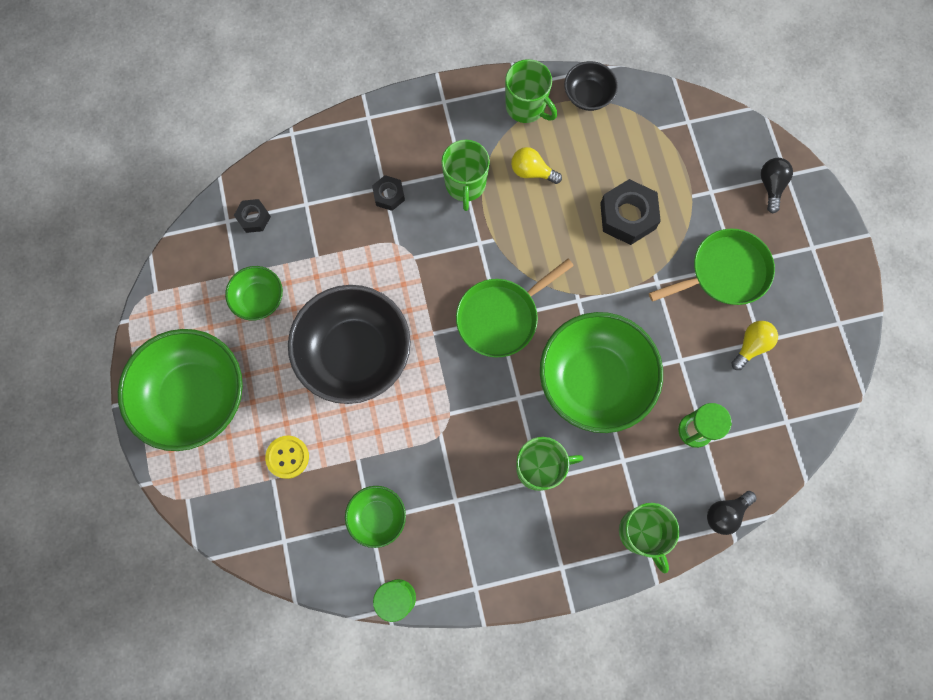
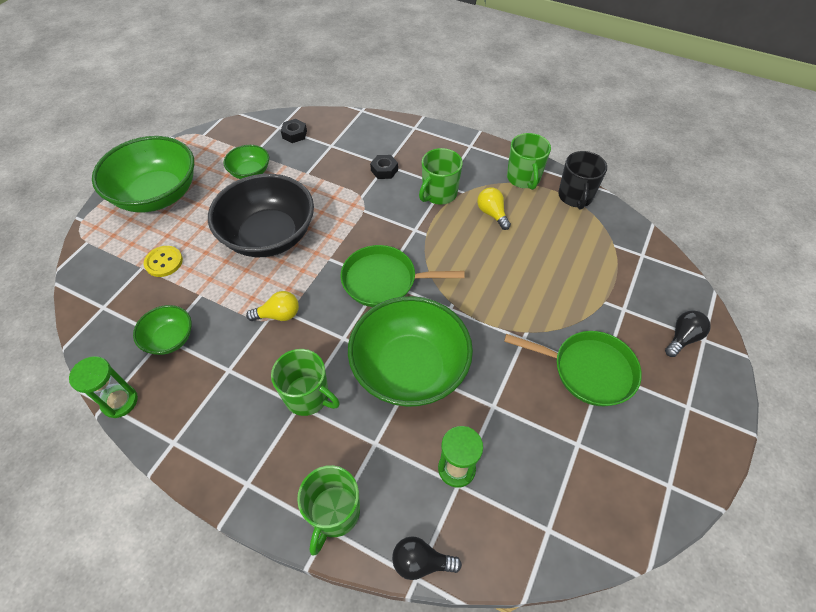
camera: 40 degrees right, 20 degrees down
black bowl [564,61,618,111] -> black mug [558,151,607,209]
black nut [600,179,661,245] -> none
yellow light bulb [731,321,778,370] -> yellow light bulb moved to [246,291,299,321]

